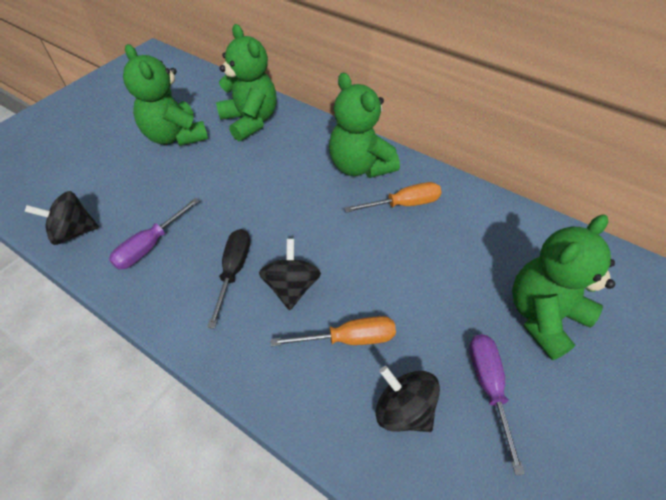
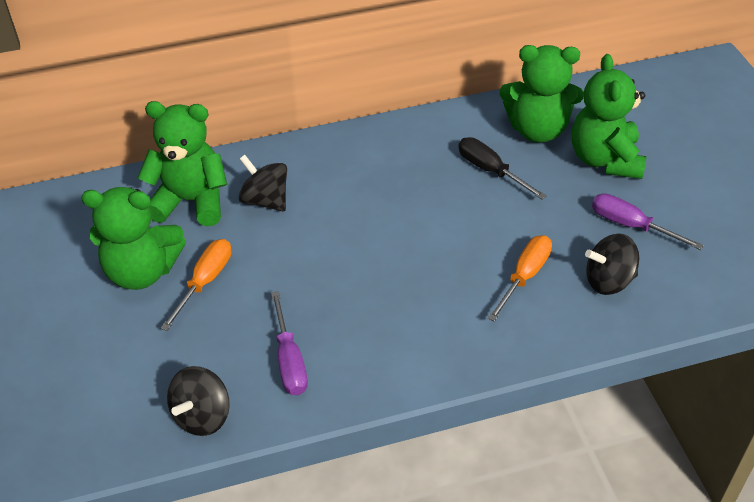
camera: 50 degrees left, 5 degrees down
black screwdriver [207,229,250,329] -> black screwdriver moved to [458,137,546,200]
black spinning top [259,239,321,310] -> black spinning top moved to [238,155,287,211]
green teddy bear [329,73,400,178] -> green teddy bear moved to [499,45,584,143]
orange screwdriver [344,182,442,213] -> orange screwdriver moved to [161,239,232,331]

